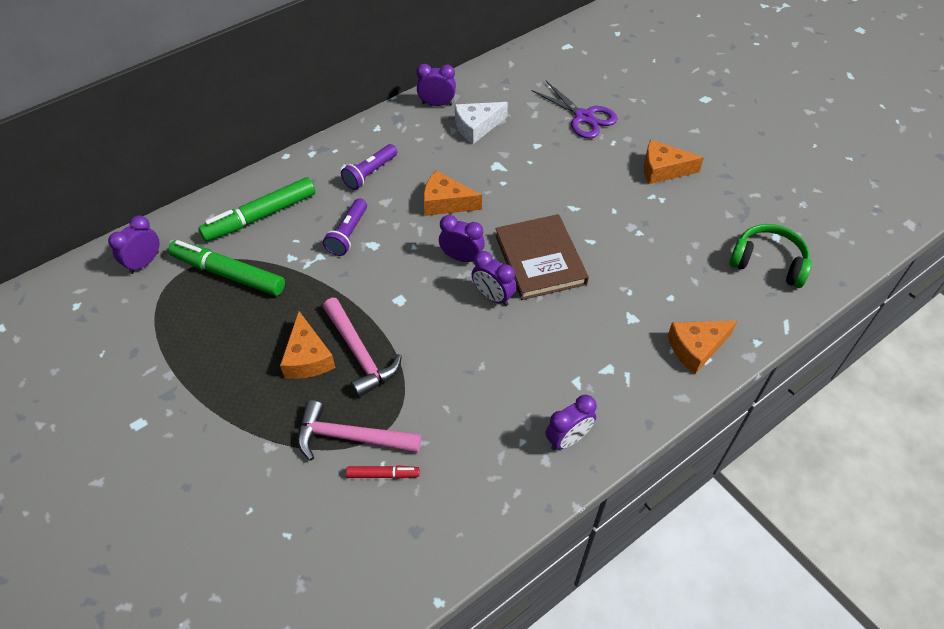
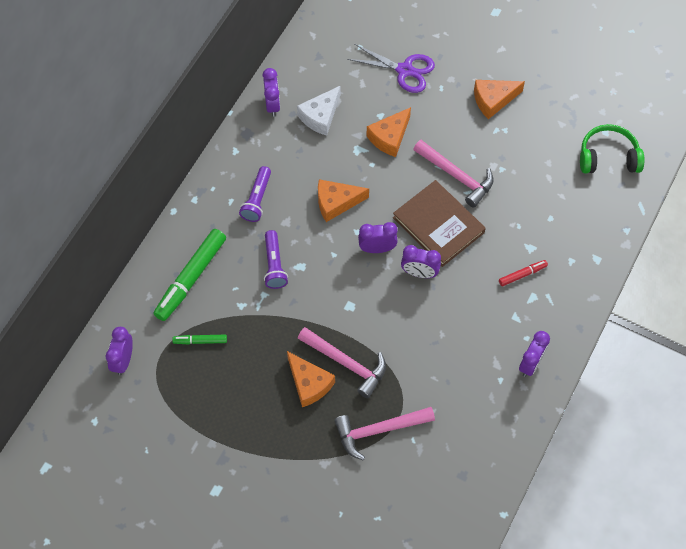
camera: 25 degrees left, 10 degrees up
green marker [168,240,285,296] -> green marker [172,335,227,344], size x0.48
red marker [346,465,420,479] -> red marker moved to [499,260,548,286]
purple clock [416,64,456,106] -> purple clock turned 105 degrees clockwise [262,68,280,117]
orange cheese [668,320,737,374] -> orange cheese moved to [366,107,411,157]
none -> pink hammer [413,140,494,208]

